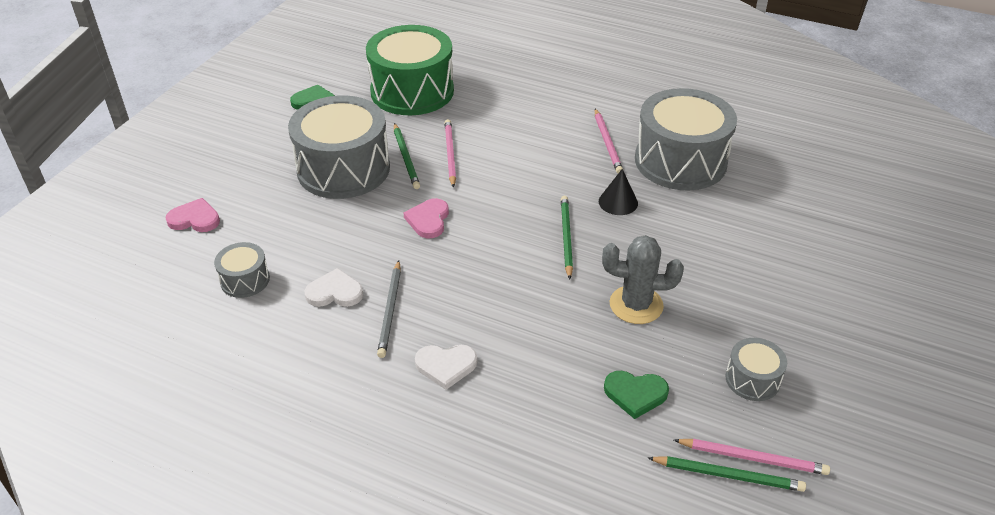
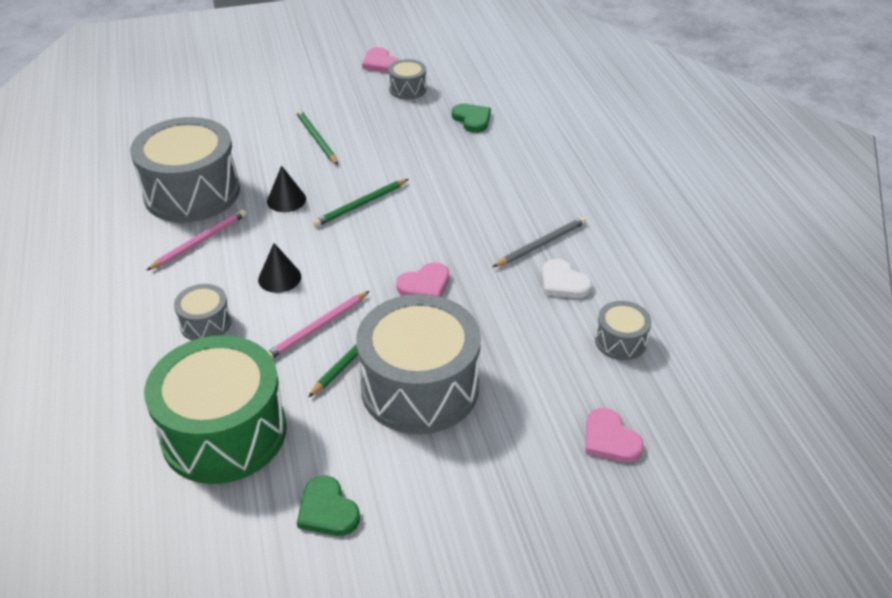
camera: 130 degrees left, 0 degrees up
white heart [415,345,477,390] -> none
grey cactus [602,235,684,324] -> none
green pencil [648,456,806,492] -> green pencil moved to [296,109,338,165]
pink pencil [674,439,830,475] -> none
none -> grey drum [174,284,231,341]
none -> black cone [258,243,301,293]
none -> pink heart [362,47,398,73]

